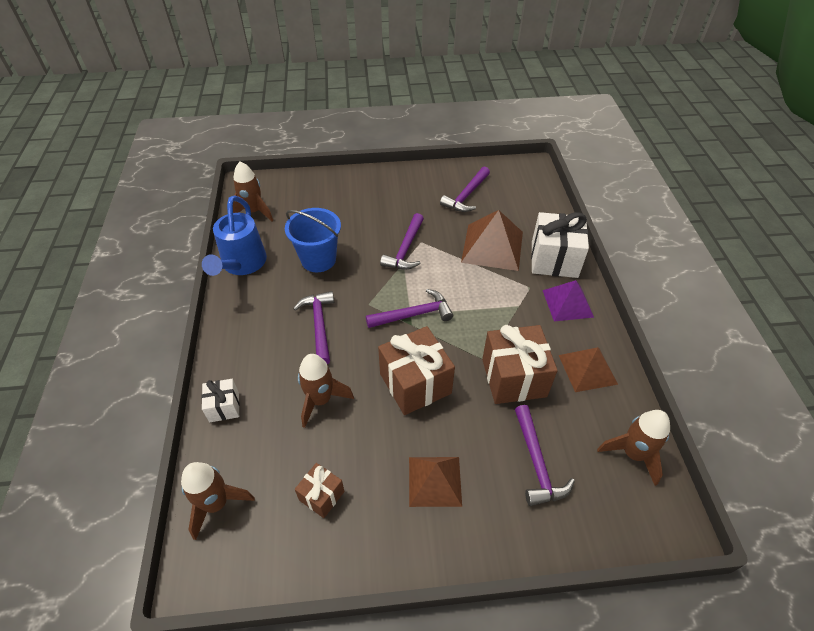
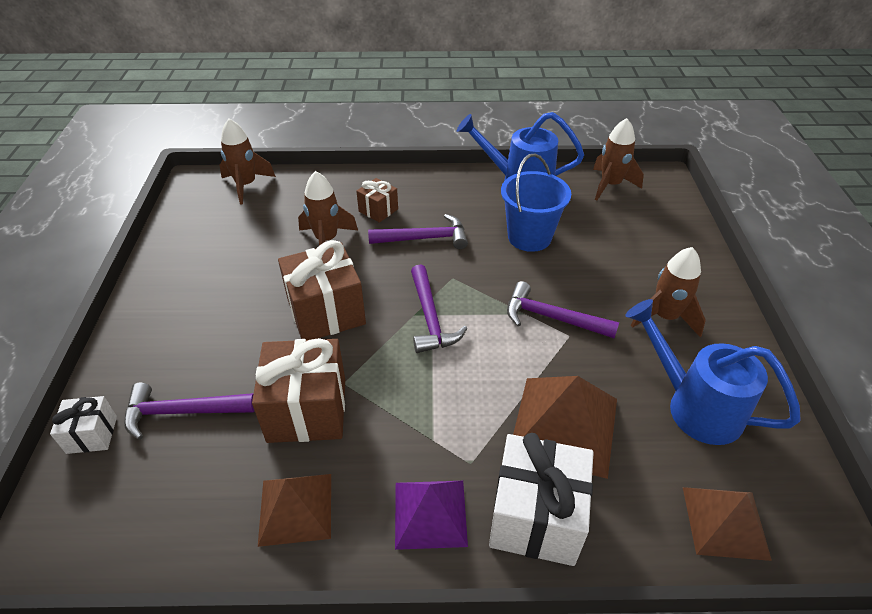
camera: 95 degrees right, 5 degrees down
white gift [202,379,240,422] -> white gift moved to [50,396,117,454]
brown gift [295,463,345,518] -> brown gift moved to [356,178,398,223]
brown pyramid [409,457,462,507] -> brown pyramid moved to [683,487,772,561]
purple hammer [440,166,490,212] -> blue watering can [625,299,801,445]
brown rocket [597,410,670,486] -> brown rocket moved to [631,247,706,337]

